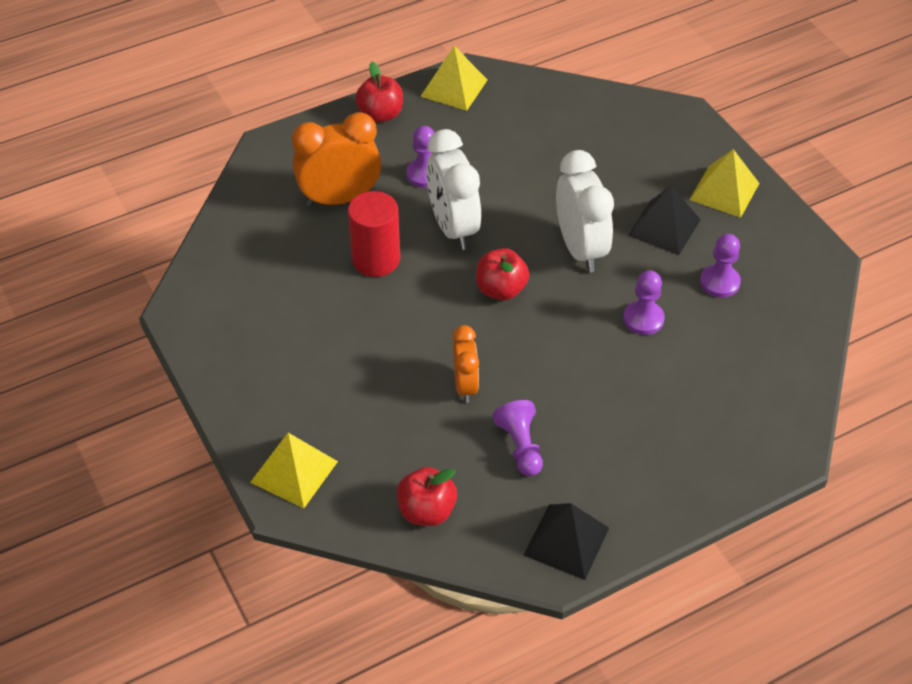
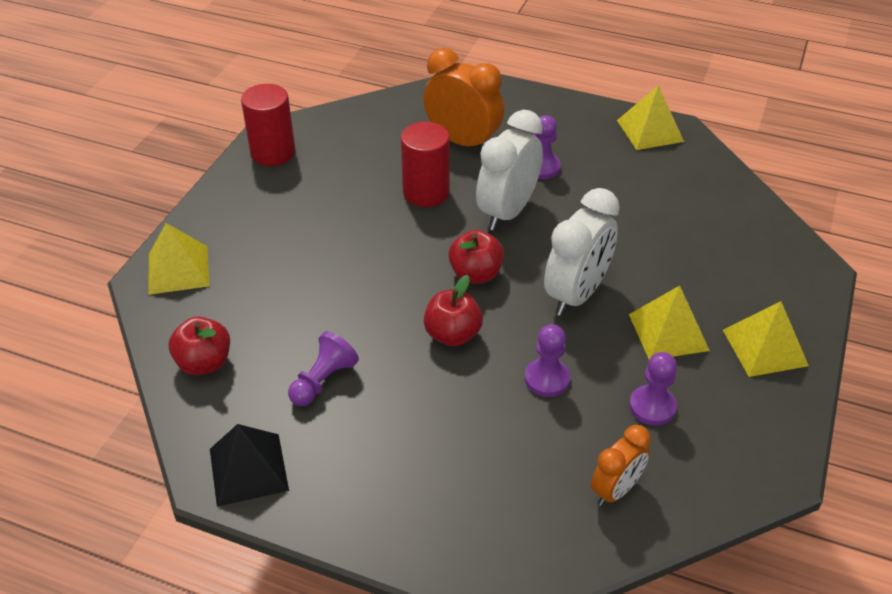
camera: 50 degrees right, 5 degrees down
red apple [355,62,403,123] -> red apple moved to [424,275,483,346]
orange clock [453,325,479,403] -> orange clock moved to [591,425,651,506]
black pyramid [628,185,701,255] -> yellow pyramid [629,285,710,359]
none -> red cylinder [241,84,295,166]

